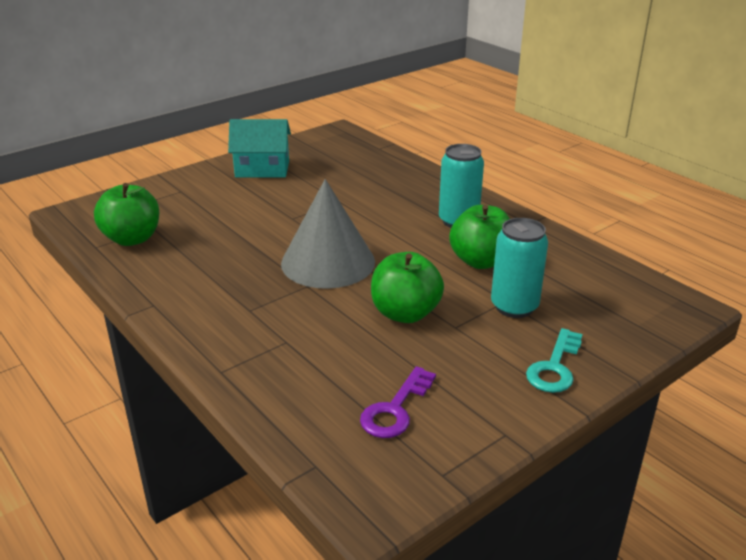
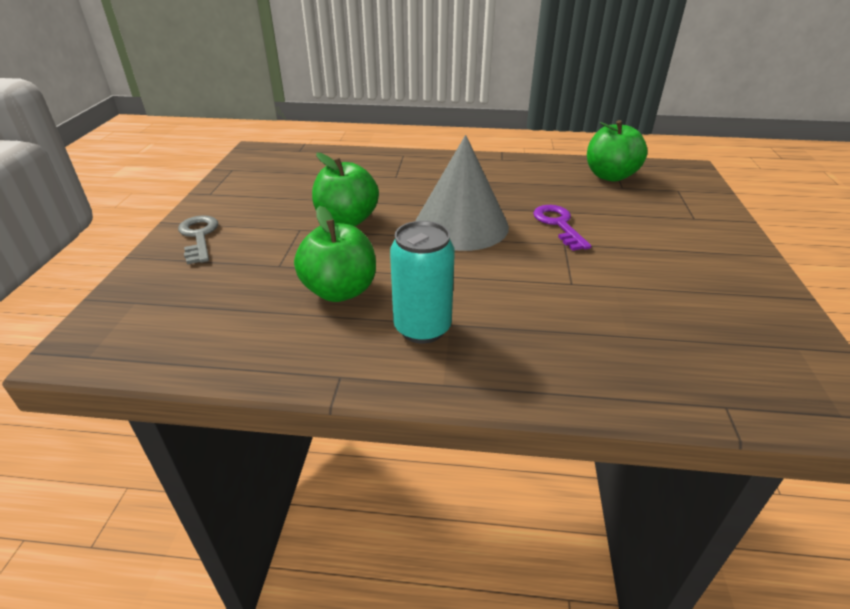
camera: 135 degrees right, 5 degrees up
turquoise house [228,119,291,177] -> none
purple key [360,366,436,438] -> purple key moved to [533,205,591,251]
turquoise can [491,218,548,318] -> none
turquoise key [526,328,583,393] -> grey key [178,215,218,264]

